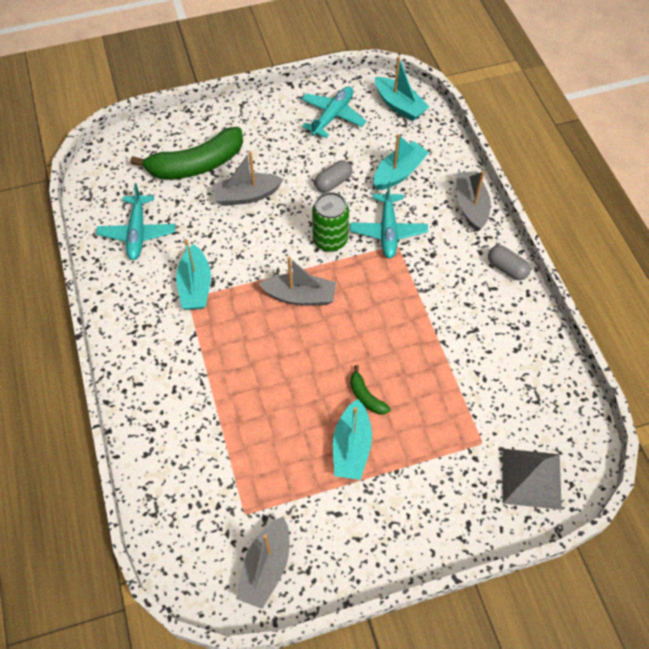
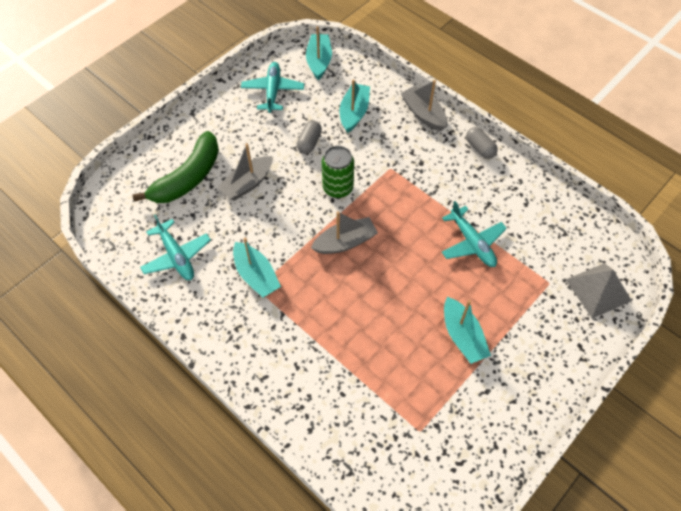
camera: 30 degrees left, 0 degrees up
grey boat [236,516,289,609] -> none
turquoise plane [350,181,428,258] -> turquoise plane moved to [442,201,507,267]
green banana [350,365,391,414] -> none
turquoise boat [375,56,430,121] -> turquoise boat turned 105 degrees counterclockwise [306,26,332,80]
grey capsule [488,245,531,280] -> grey capsule turned 45 degrees clockwise [466,127,498,159]

